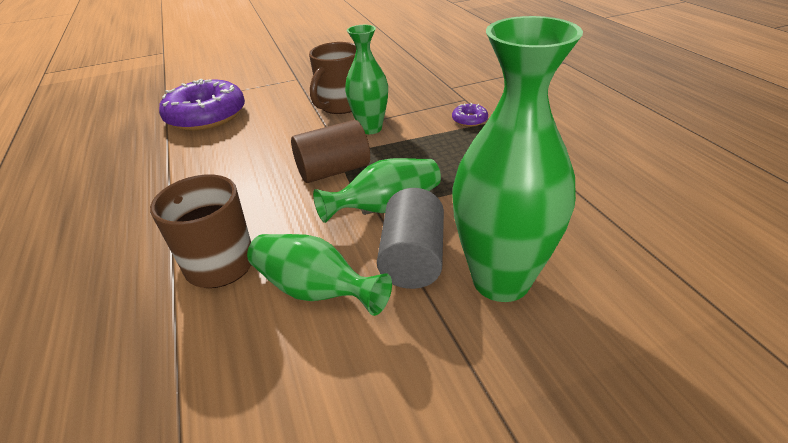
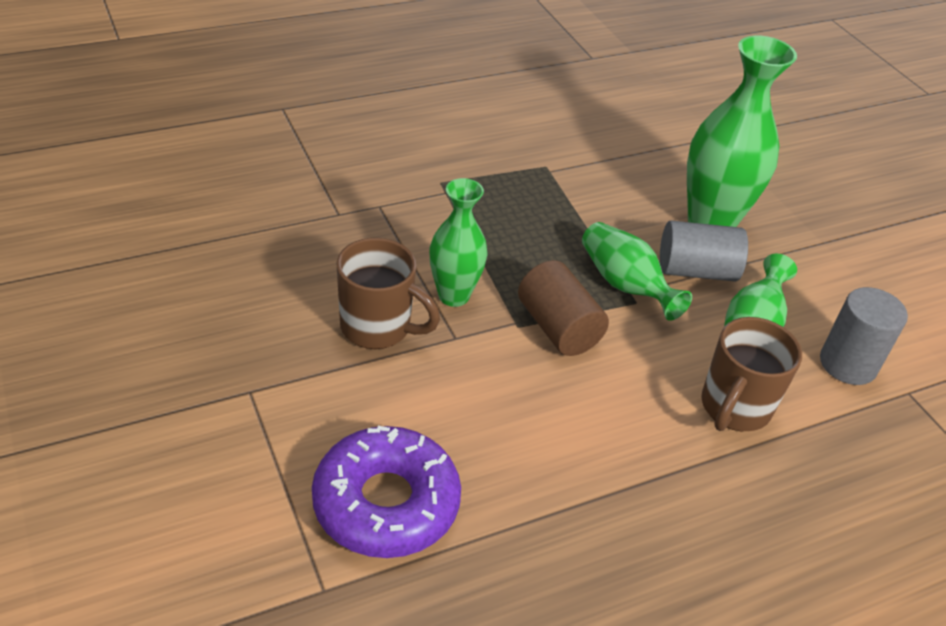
camera: 100 degrees left, 5 degrees up
purple donut [452,103,488,127] -> none
none -> grey cylinder [820,287,908,385]

